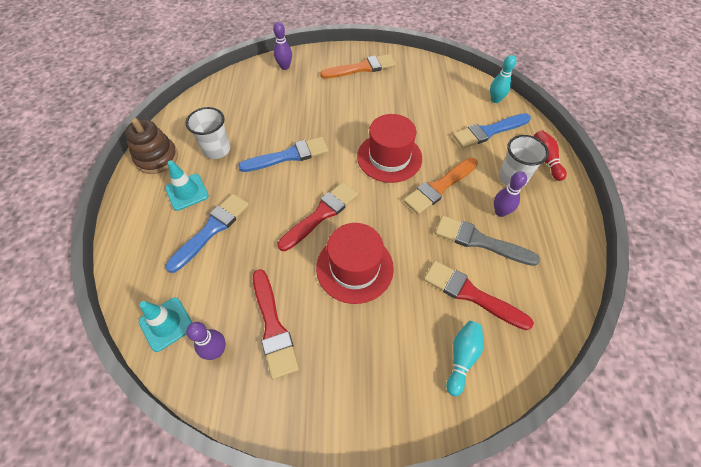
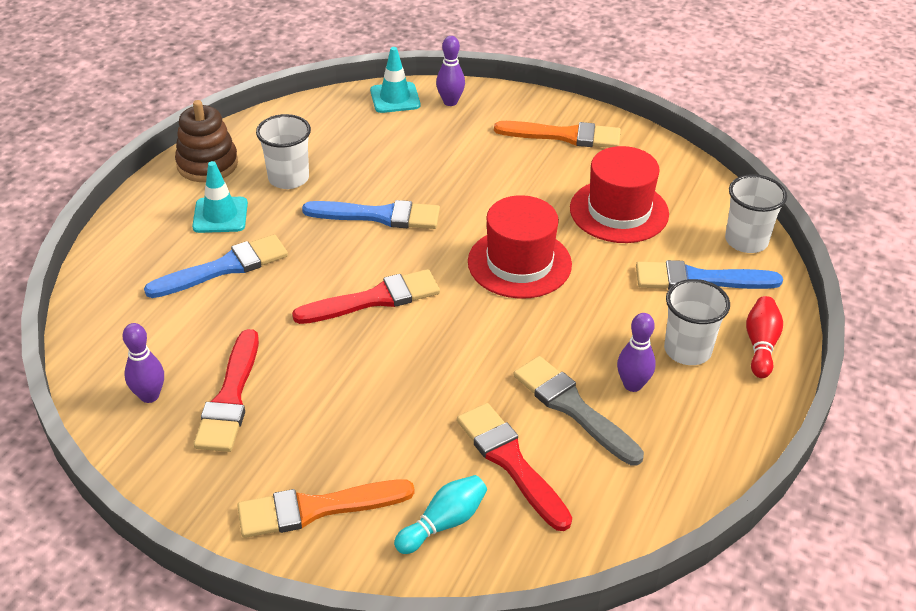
camera: 25 degrees right, 15 degrees down
turquoise traffic cone [139,298,193,352] -> turquoise traffic cone moved to [370,47,421,113]
red hat [316,223,394,304] -> red hat moved to [570,146,669,243]
orange brush [403,158,478,214] -> orange brush moved to [237,479,415,538]
turquoise bowling pin [490,55,517,103] -> white cup [725,174,787,253]

